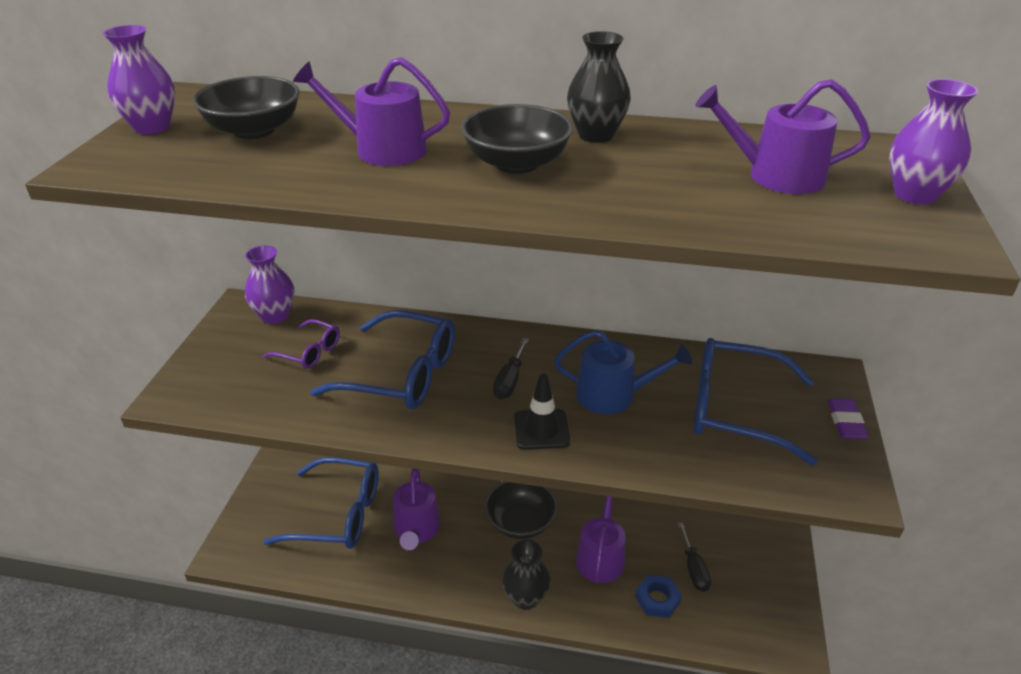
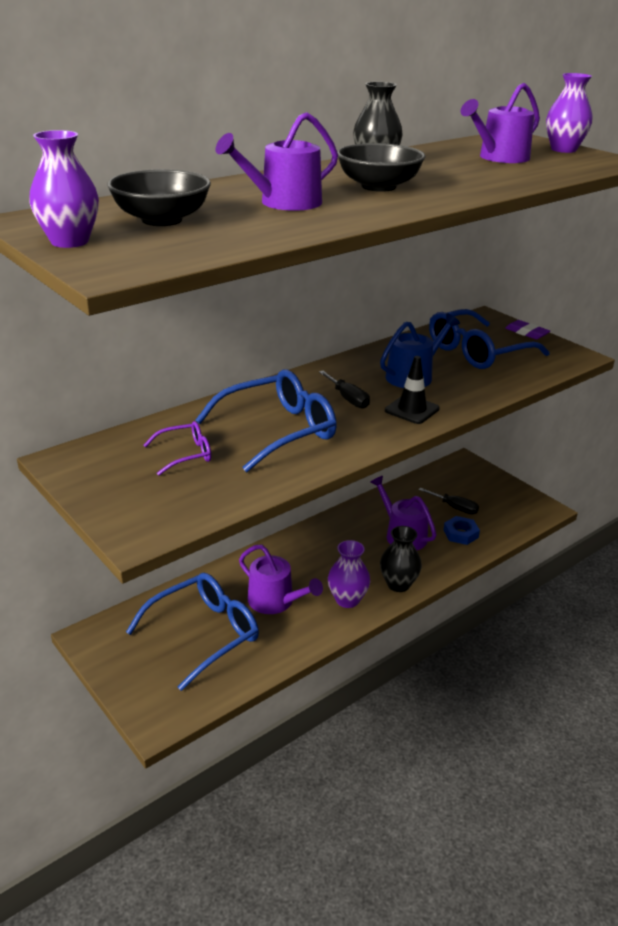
camera: 50 degrees left, 5 degrees down
purple vase [245,245,294,324] -> purple vase moved to [328,540,370,608]
black bowl [485,482,557,539] -> none

